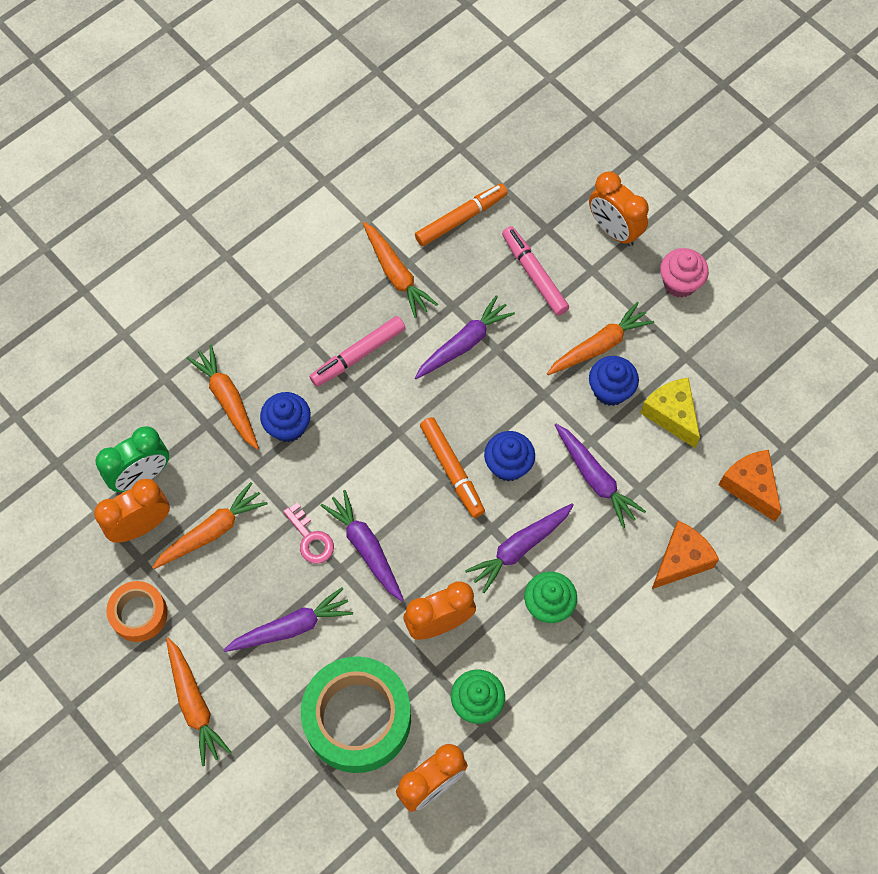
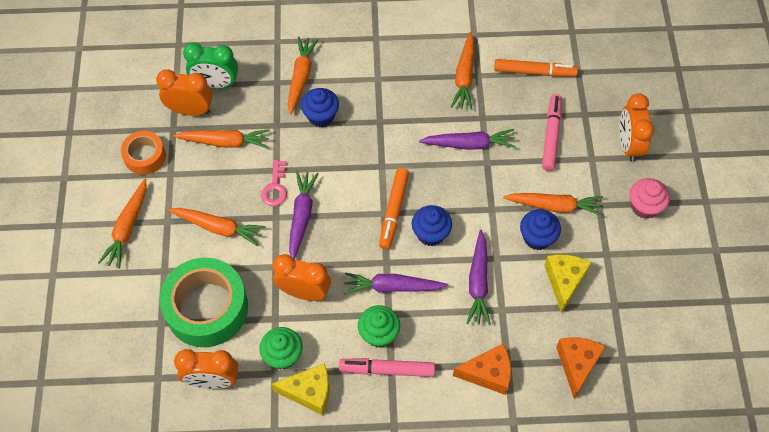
camera: 40 degrees right, 5 degrees down
purple carrot [224,587,353,652] -> orange carrot [168,208,265,246]
pink marker [310,316,405,387] -> pink marker moved to [339,358,435,377]
none -> yellow cheese [271,363,329,415]

